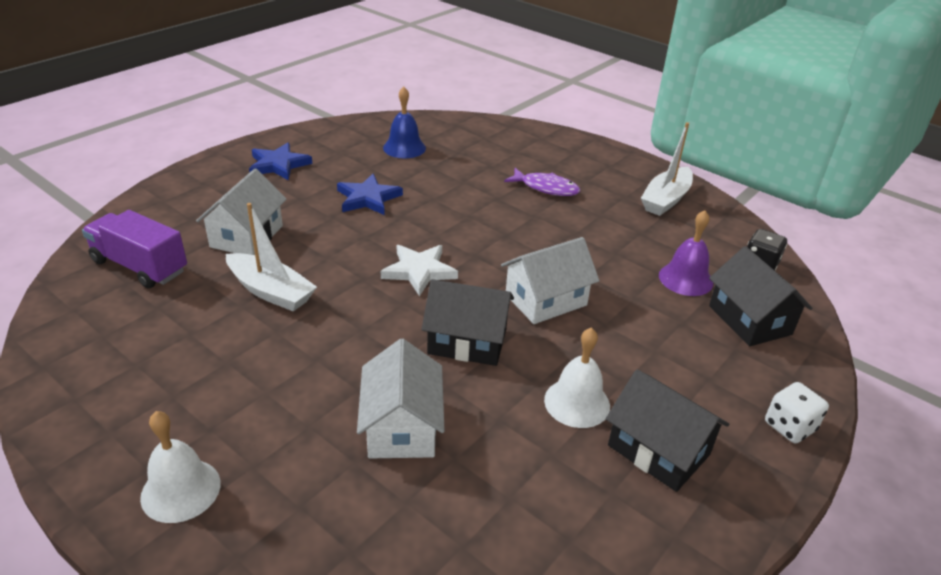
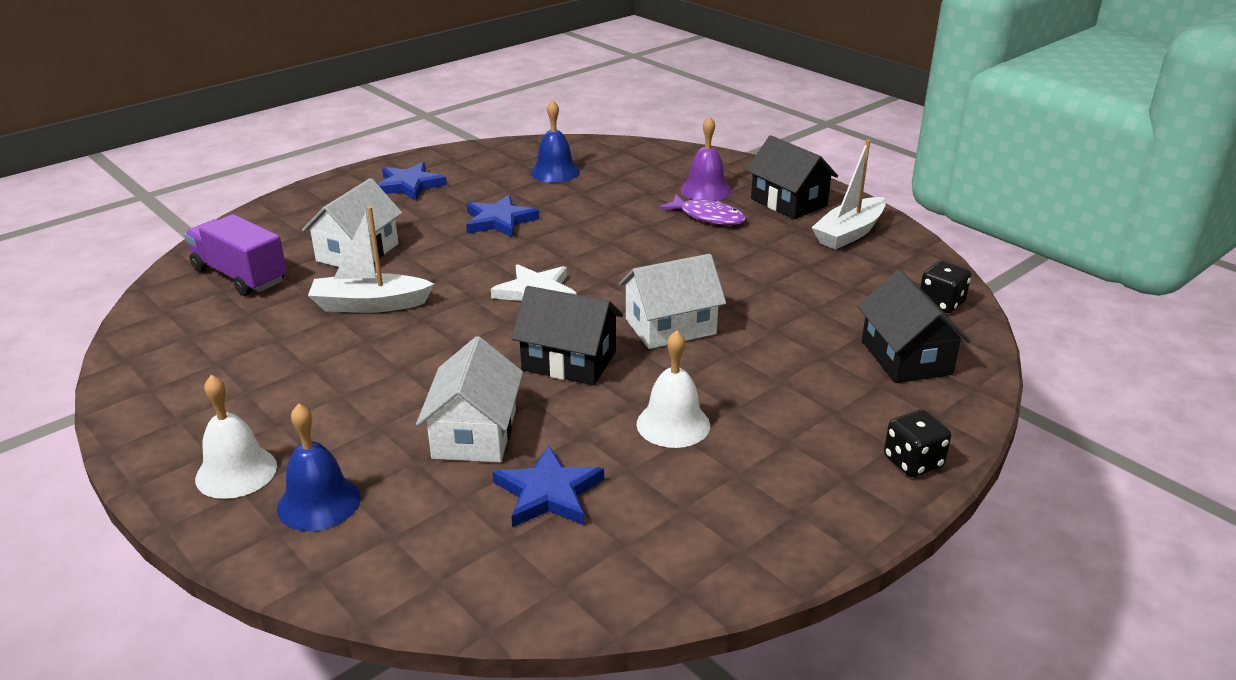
camera: 10 degrees right, 5 degrees down
white boat [226,203,317,311] -> white boat turned 135 degrees clockwise [308,206,434,313]
black house [606,369,729,492] -> black house moved to [746,135,838,219]
purple bell [659,210,713,296] -> purple bell moved to [680,116,731,201]
white dice [765,382,829,443] -> black dice [884,410,951,477]
none -> blue bell [277,403,361,531]
none -> blue star [493,445,604,527]

